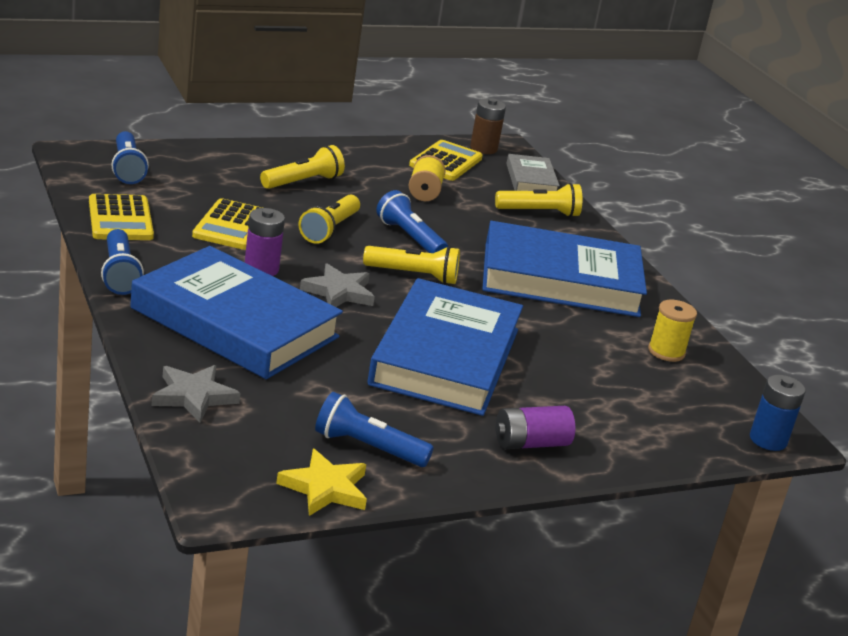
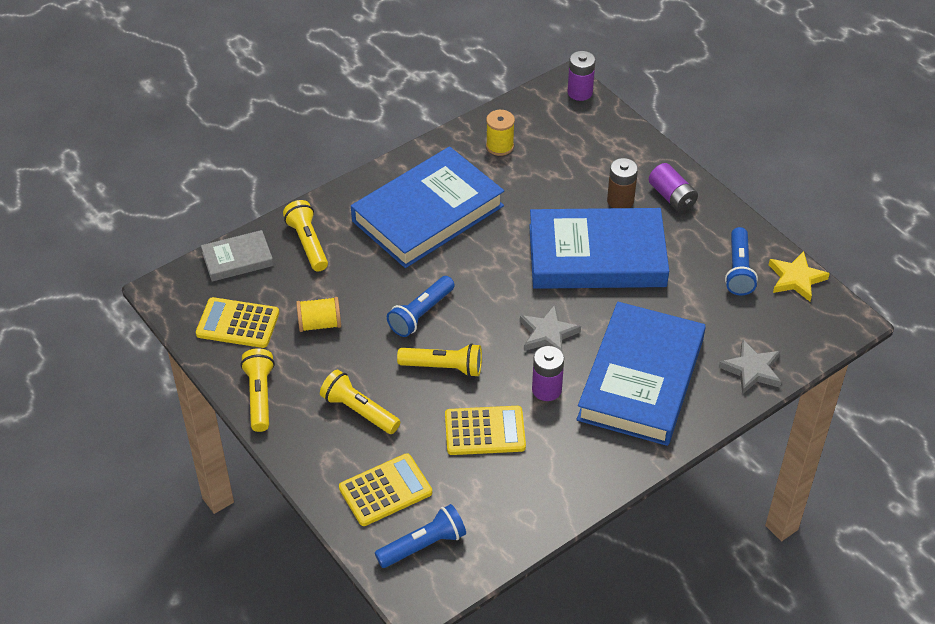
camera: 100 degrees left, 20 degrees up
yellow calculator [89,194,154,240] -> yellow calculator moved to [339,453,432,526]
blue flashlight [101,229,144,295] -> none
yellow flashlight [363,246,460,285] -> yellow flashlight moved to [241,348,275,432]
brown battery [470,98,506,154] -> brown battery moved to [607,158,638,208]
blue book [482,221,647,317] -> blue book turned 60 degrees clockwise [351,147,504,268]
blue battery [750,375,805,451] -> purple battery [568,51,595,101]

